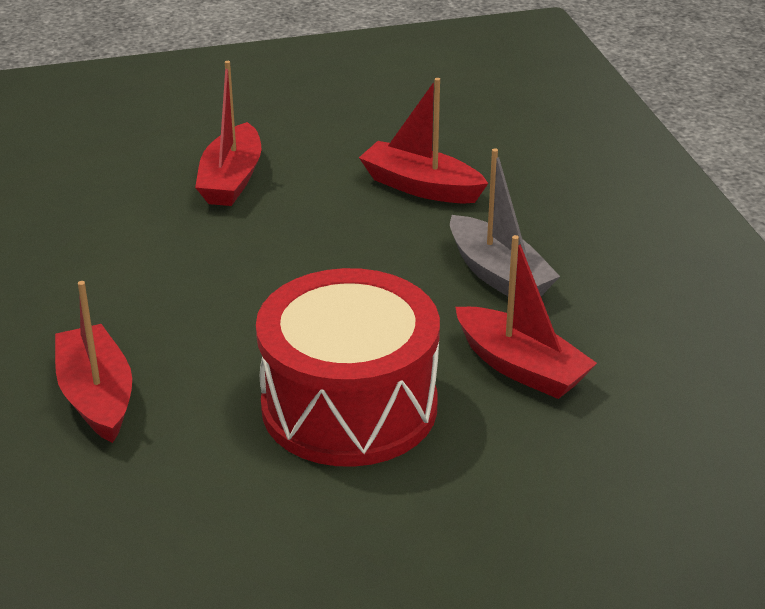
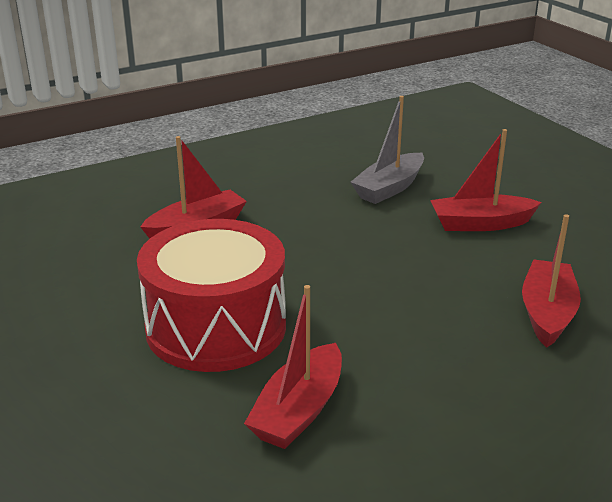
camera: 75 degrees right, 5 degrees down
grey boat [450,148,560,301] -> grey boat moved to [351,96,424,204]

